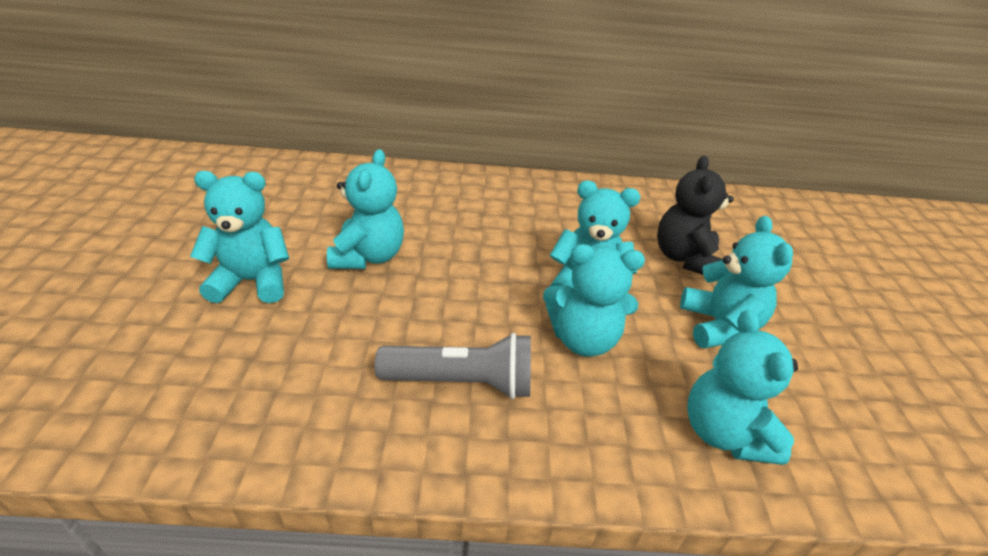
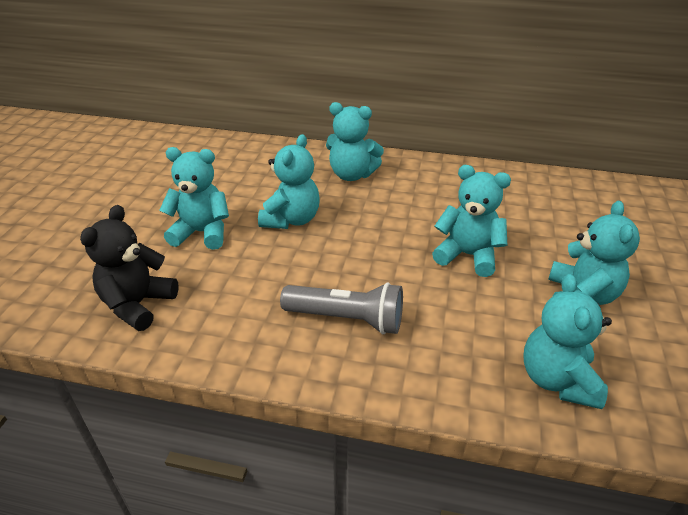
camera: 15 degrees right, 0 degrees up
turquoise teddy bear [543,244,645,357] -> turquoise teddy bear moved to [326,102,384,181]
black teddy bear [657,156,734,275] -> black teddy bear moved to [80,205,179,331]

